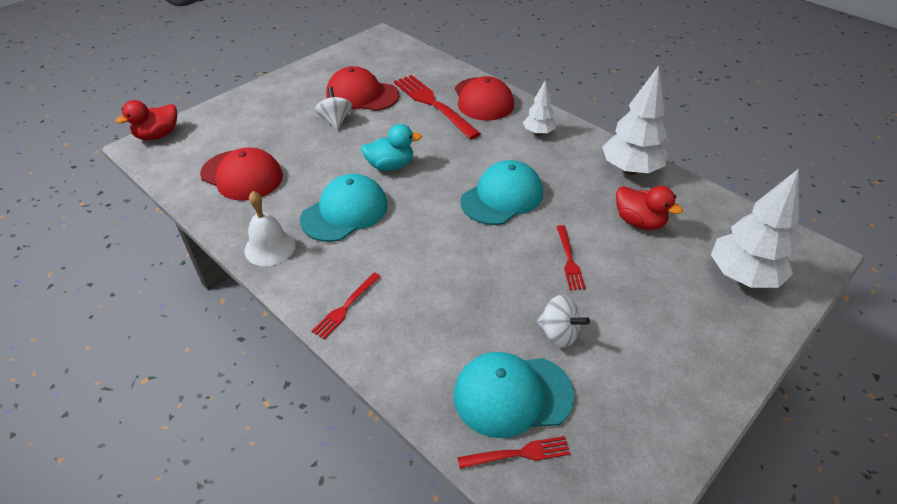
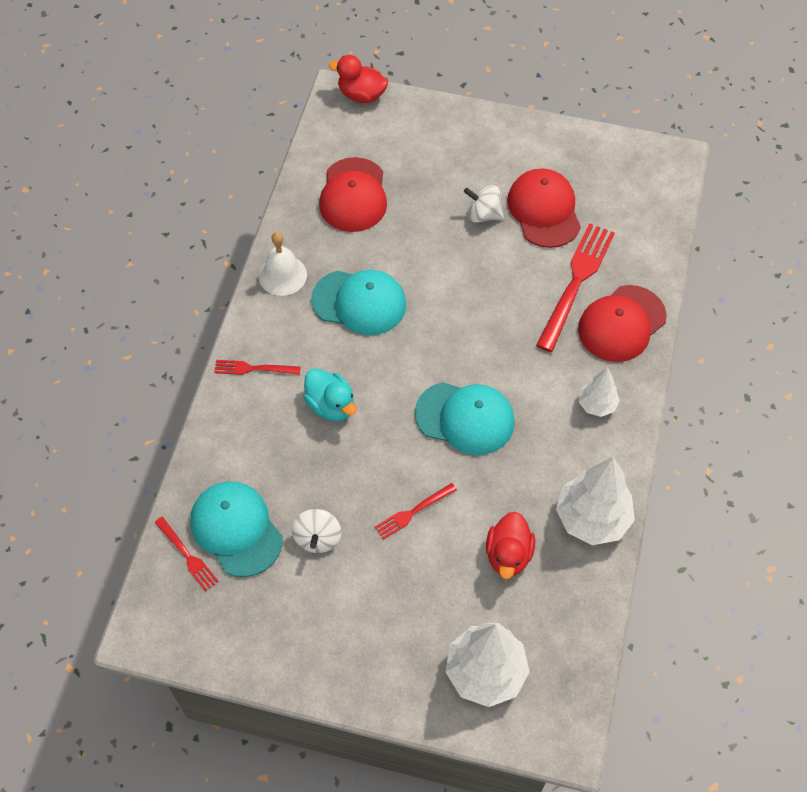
camera: 60 degrees right, 15 degrees up
white spinning top [315,87,352,130] -> white spinning top turned 120 degrees counterclockwise [464,185,504,223]
turquoise duck [361,124,422,171] -> turquoise duck moved to [303,368,357,421]

